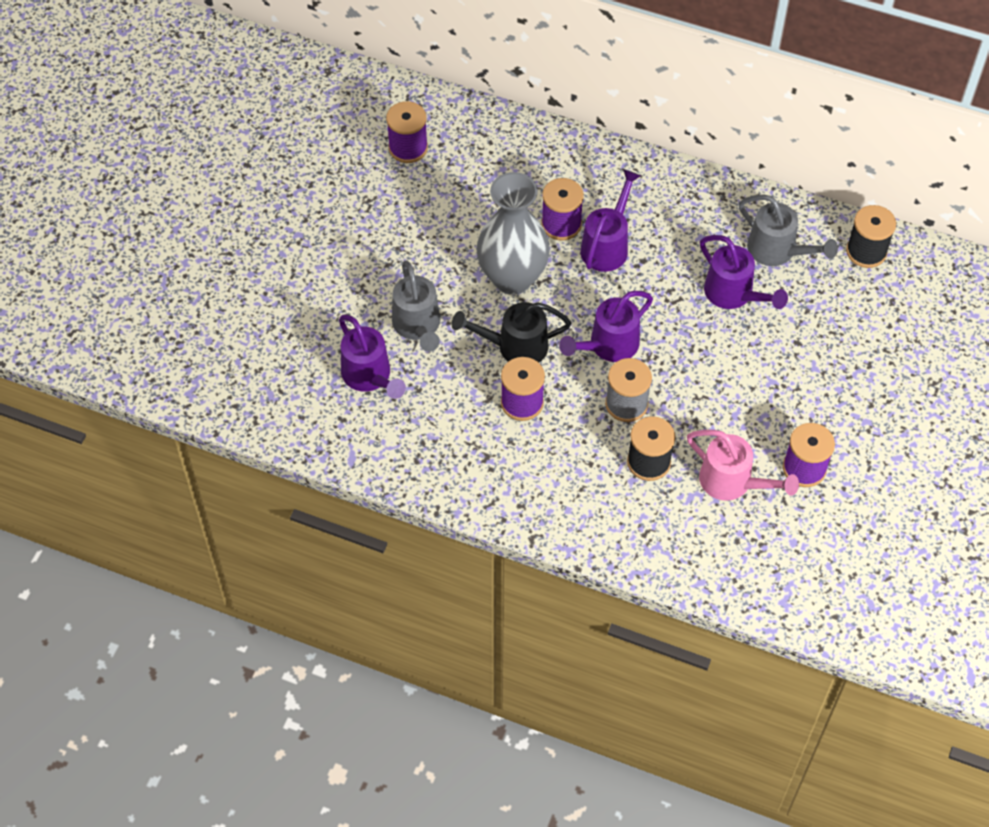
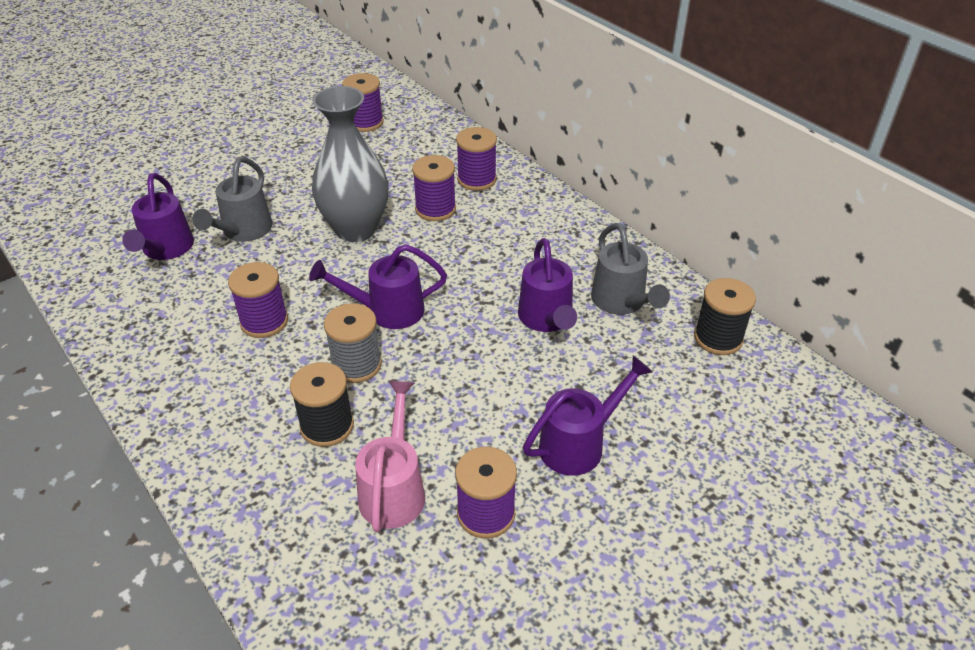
camera: 30 degrees right, 15 degrees down
black watering can [452,302,571,363] -> none
purple watering can [580,169,641,272] -> purple watering can moved to [523,356,653,476]
pink watering can [687,430,799,501] -> pink watering can turned 150 degrees counterclockwise [355,381,425,532]
none -> purple spool [456,127,497,191]

